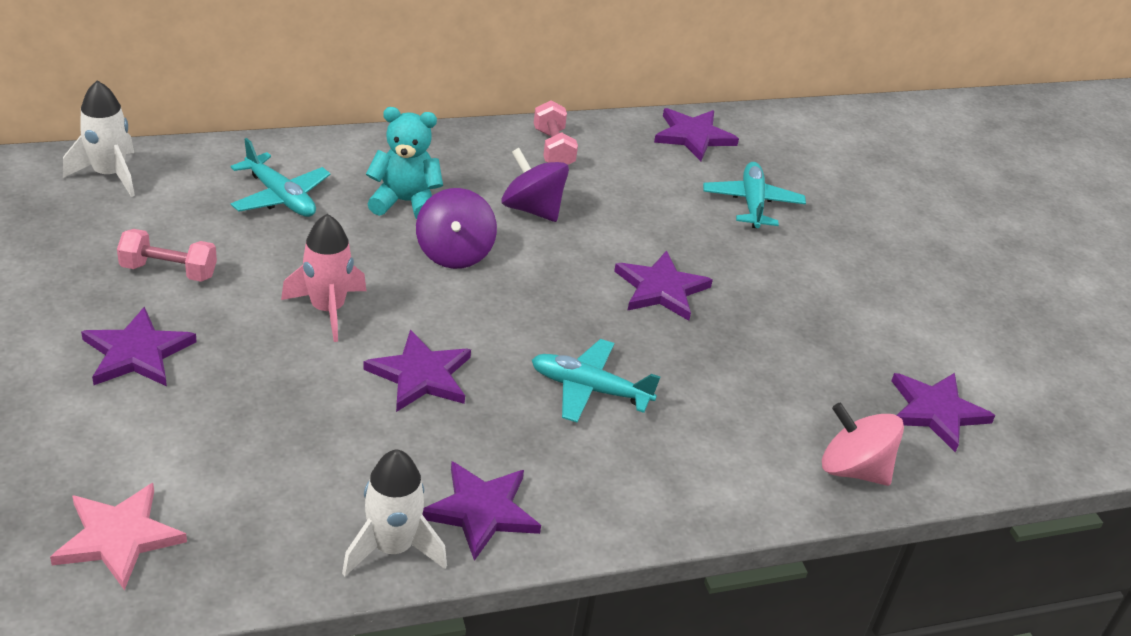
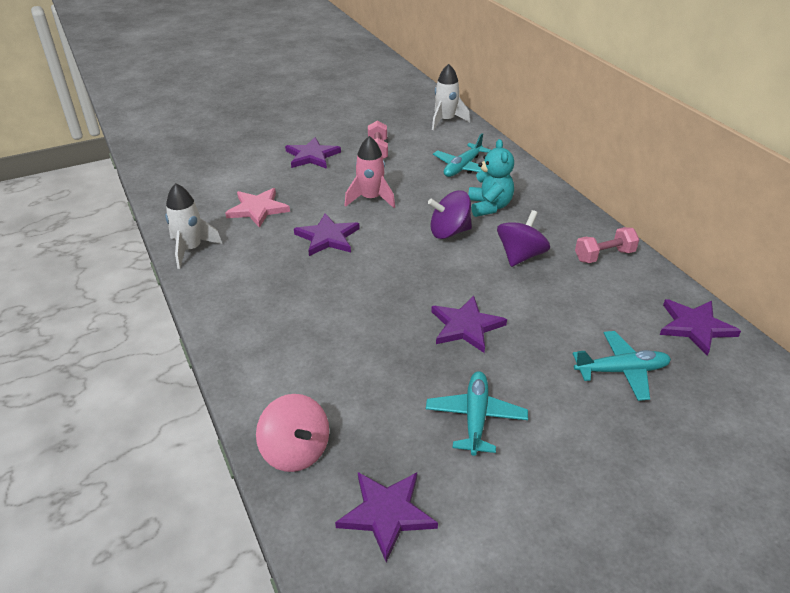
camera: 85 degrees right, 0 degrees up
pink star [50,483,187,591] -> pink star moved to [225,188,290,228]
purple star [422,461,541,561] -> none
turquoise plane [532,339,661,422] -> turquoise plane moved to [426,371,528,456]
pink spinning top [822,403,904,486] -> pink spinning top turned 120 degrees clockwise [256,394,329,472]

